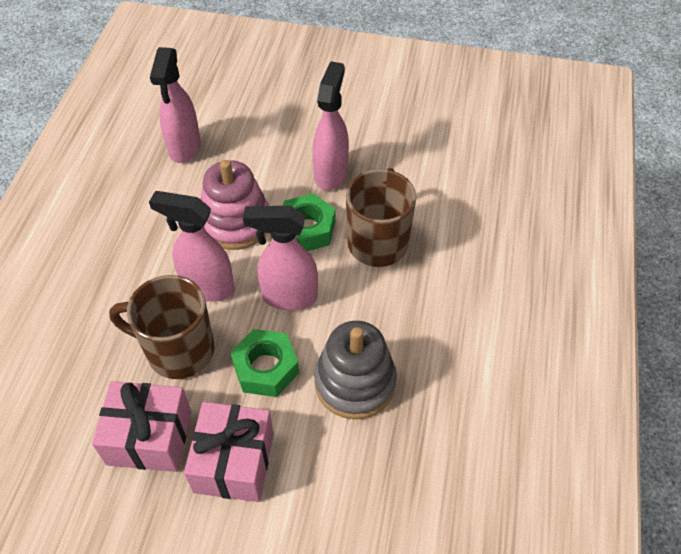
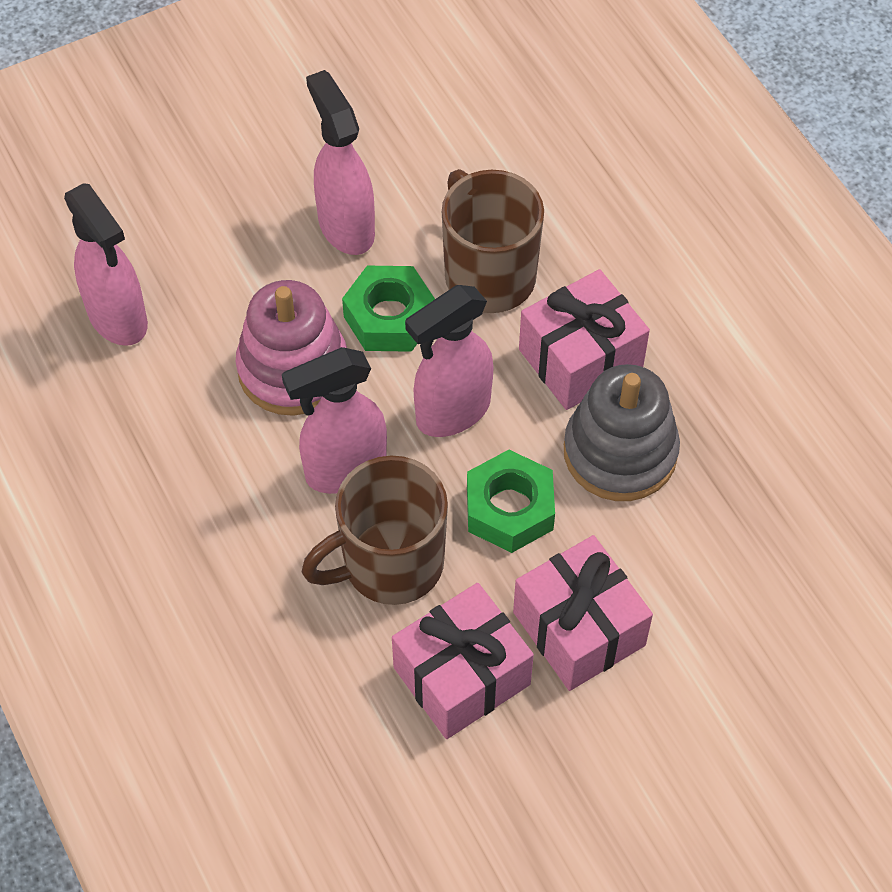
camera: 40 degrees left, 5 degrees up
none -> pink gift [519,269,650,410]

